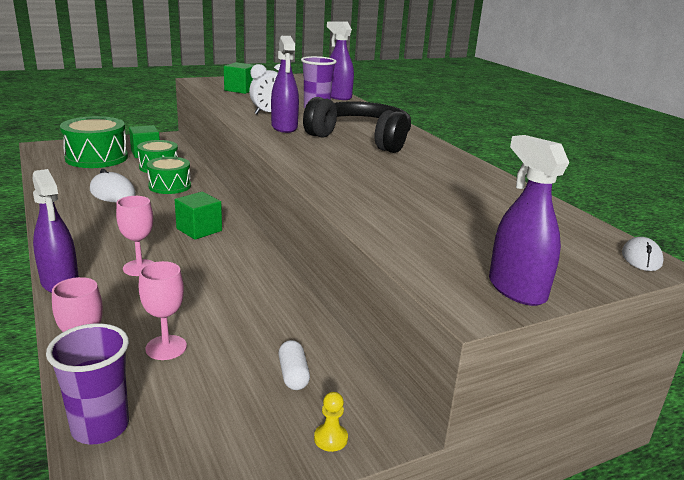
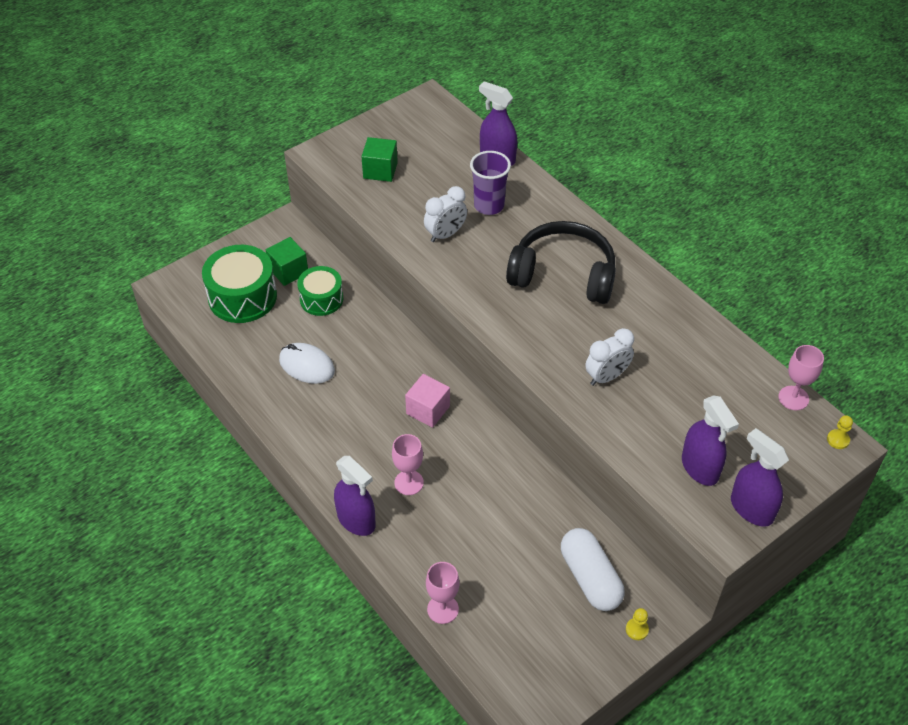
camera: 10 degrees left, 25 degrees up
purple cup [46,323,129,444] -> none
pink goblet [139,261,187,360] -> pink goblet moved to [778,345,824,410]
green drum [147,157,191,194] -> none
green cube [175,192,222,240] -> pink cube [405,374,450,428]
purple spray bottle [271,36,299,133] -> purple spray bottle moved to [682,395,739,486]
white capsule [278,340,310,390] -> white capsule [561,528,625,611], size x1.95
white mouse [622,237,664,271] -> yellow pawn [827,415,853,449]
none -> white clock [585,328,634,386]

